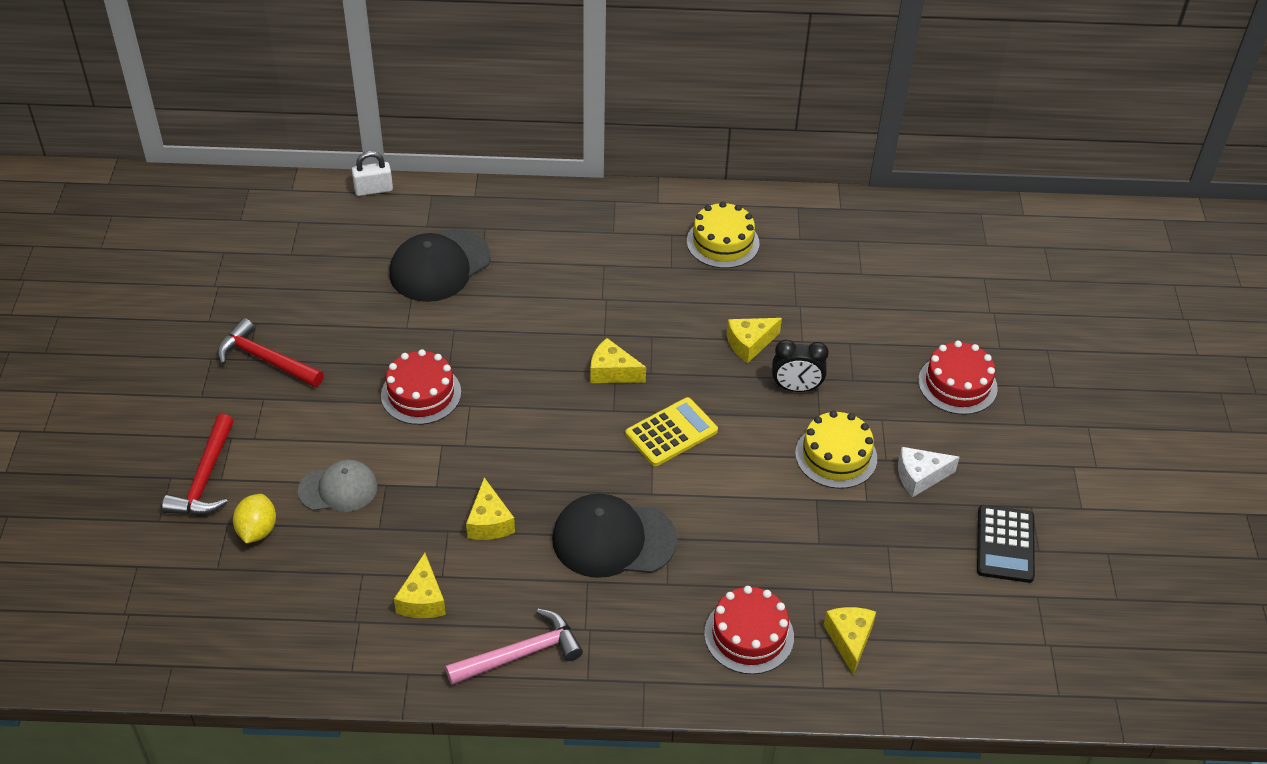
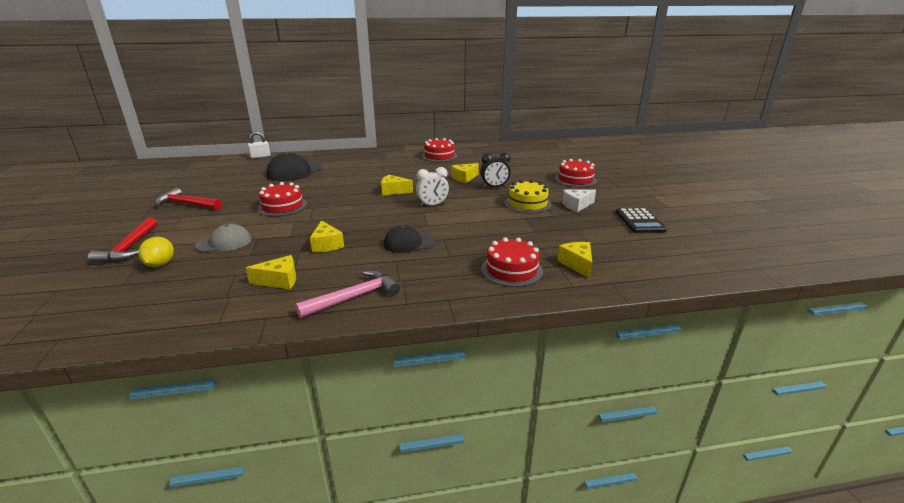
camera: 10 degrees left, 20 degrees down
yellow cheese [394,553,446,618] -> yellow cheese turned 90 degrees counterclockwise [246,255,296,289]
black cap [552,494,677,578] -> black cap [384,225,435,253], size x0.64
yellow calculator [625,397,718,466] -> white clock [416,167,449,207]
yellow cake [687,202,759,268] -> red cake [422,138,457,162]

